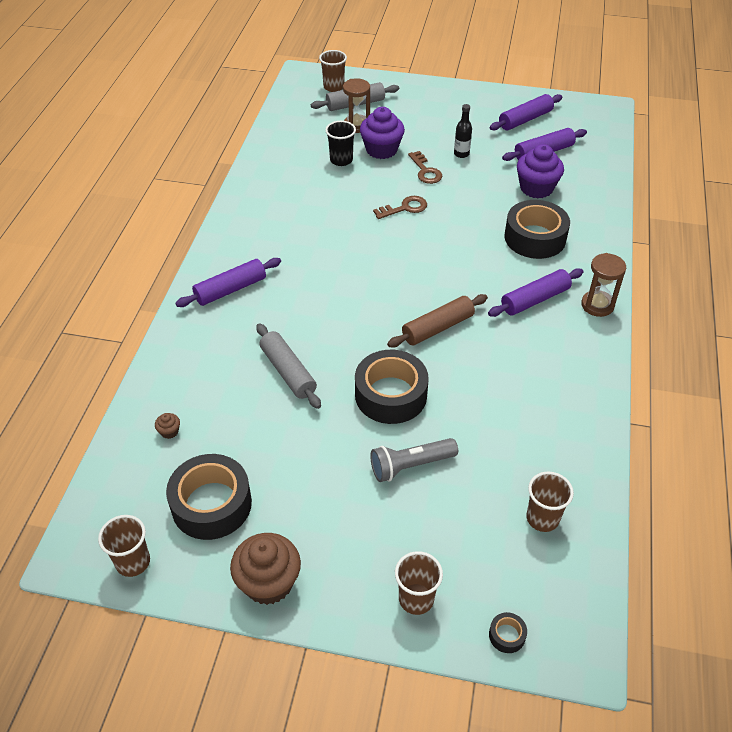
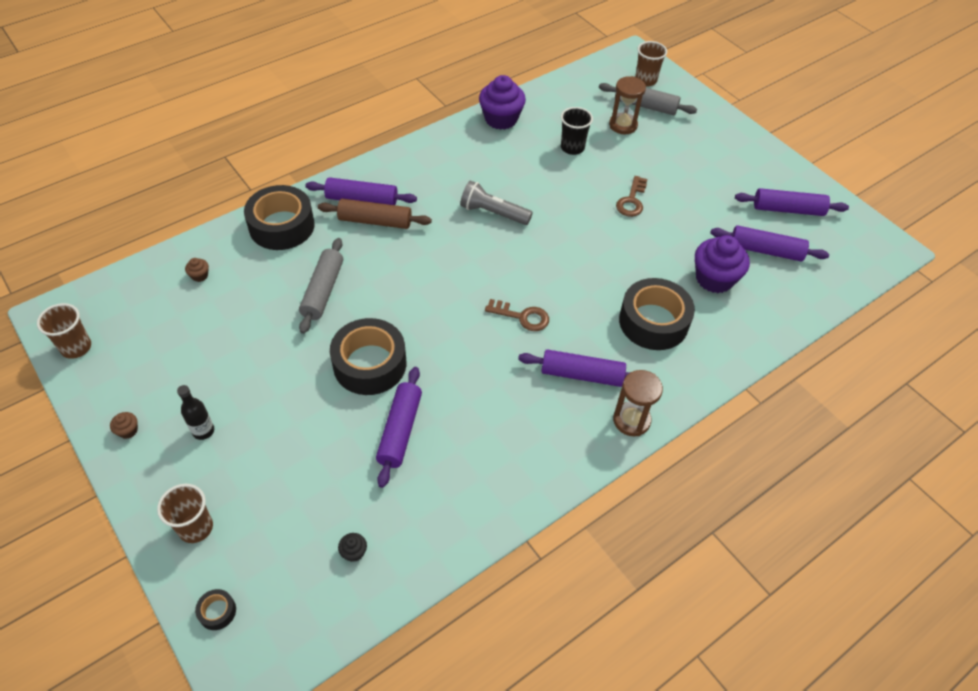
camera: 40 degrees right, 5 degrees up
black tape [166,454,252,540] -> black tape moved to [244,185,315,250]
brown cupcake [230,533,301,605] -> brown cupcake [110,412,138,439], size x0.42
purple cupcake [360,107,405,159] -> purple cupcake moved to [479,75,526,130]
grey flashlight [370,438,458,482] -> grey flashlight moved to [460,181,533,225]
brown key [373,196,427,219] -> brown key moved to [485,299,549,331]
brown rolling pin [387,294,488,347] -> brown rolling pin moved to [318,199,432,229]
black bottle [454,104,472,158] -> black bottle moved to [177,385,214,440]
brown cup [526,471,574,532] -> black cupcake [338,533,367,562]
none -> purple rolling pin [376,367,422,488]

